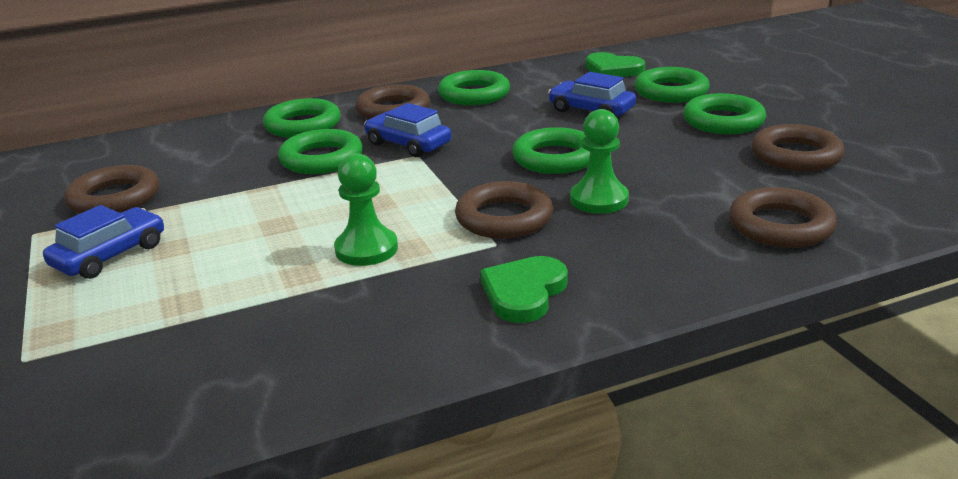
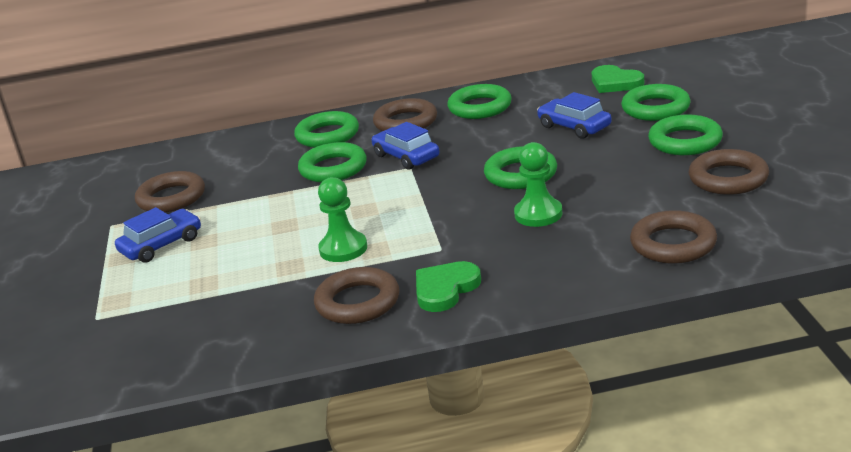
camera: 15 degrees right, 0 degrees up
brown ring [455,181,553,239] -> brown ring moved to [314,267,400,324]

